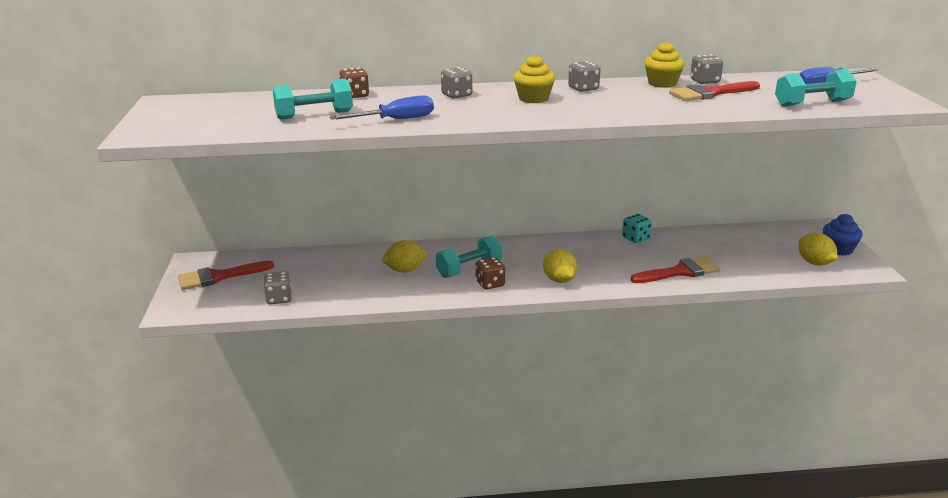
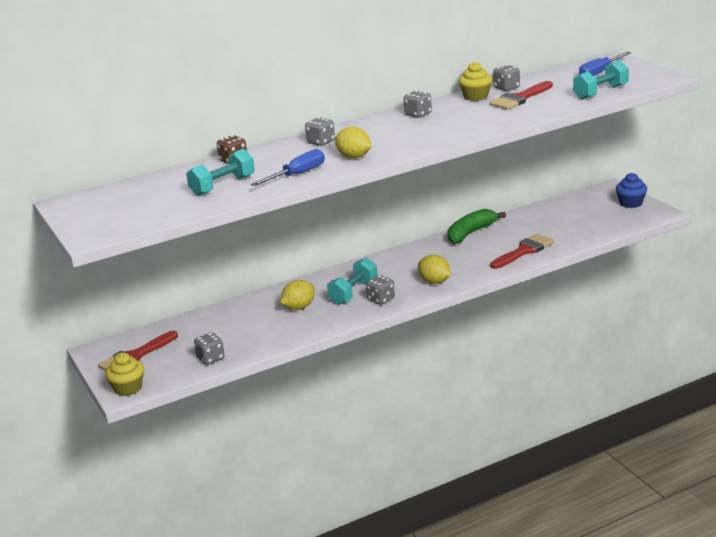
camera: 20 degrees left, 0 degrees up
brown dice [476,257,505,290] -> grey dice [366,275,395,305]
yellow cupcake [514,55,555,103] -> yellow cupcake moved to [105,353,144,396]
turquoise dice [622,214,652,243] -> green banana [448,209,506,244]
yellow lemon [798,233,838,266] -> yellow lemon moved to [335,126,371,158]

